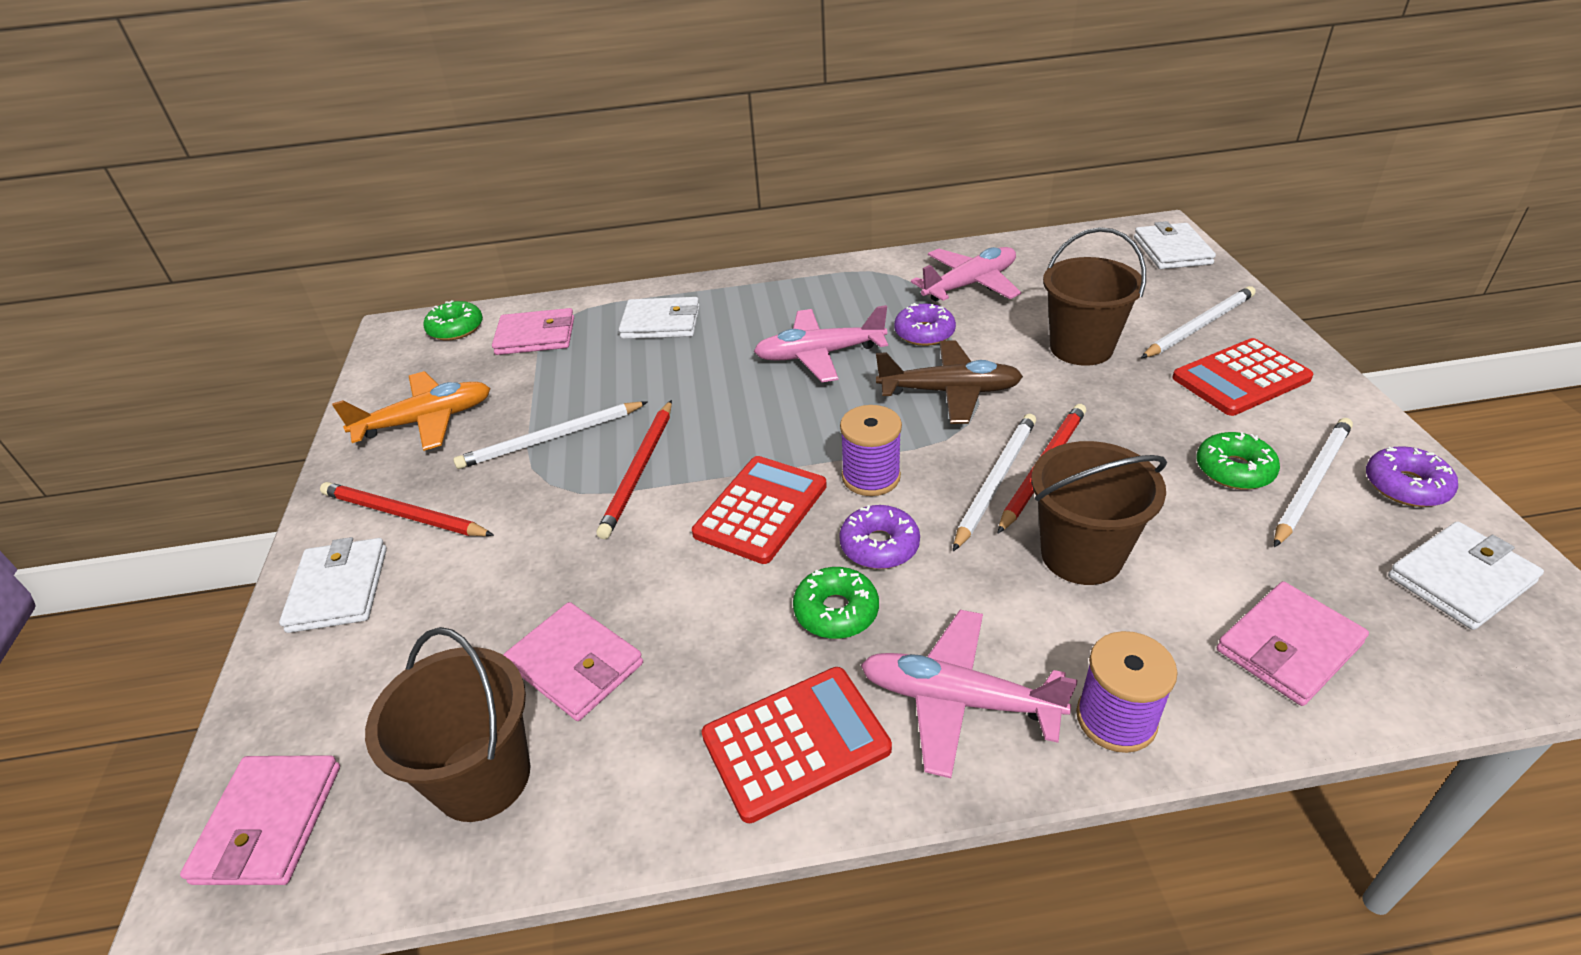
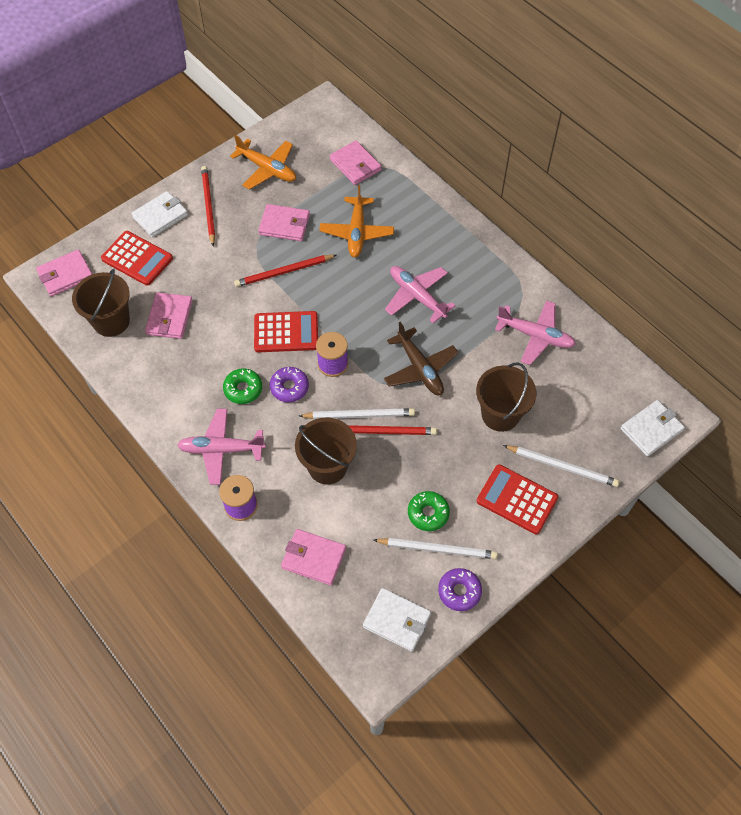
camera: 55 degrees right, 20 degrees up
green donut [423,300,483,340] -> none
white pencil [453,401,648,469] -> pink wallet [258,204,310,241]
white wallet [619,297,700,339] -> none
red calculator [701,667,892,823] -> red calculator moved to [101,231,173,286]
pink plane [861,610,1078,778] -> pink plane turned 75 degrees counterclockwise [177,409,266,485]
purple donut [894,303,956,346] -> none
none -> orange plane [319,185,394,257]

